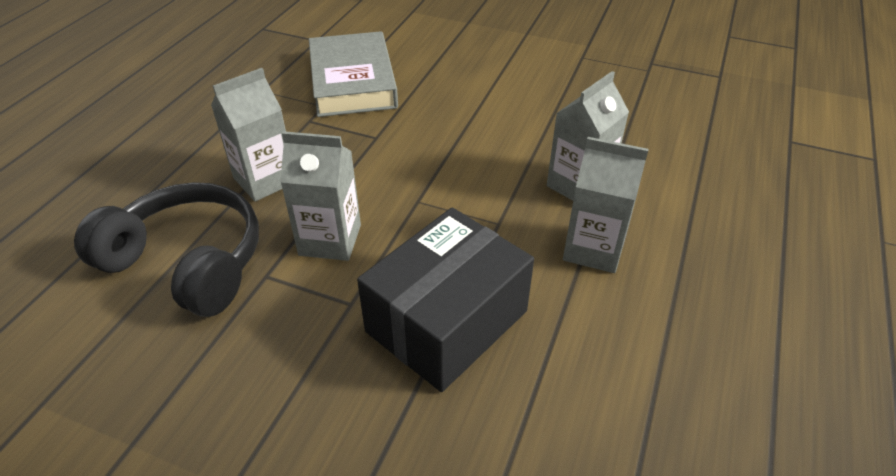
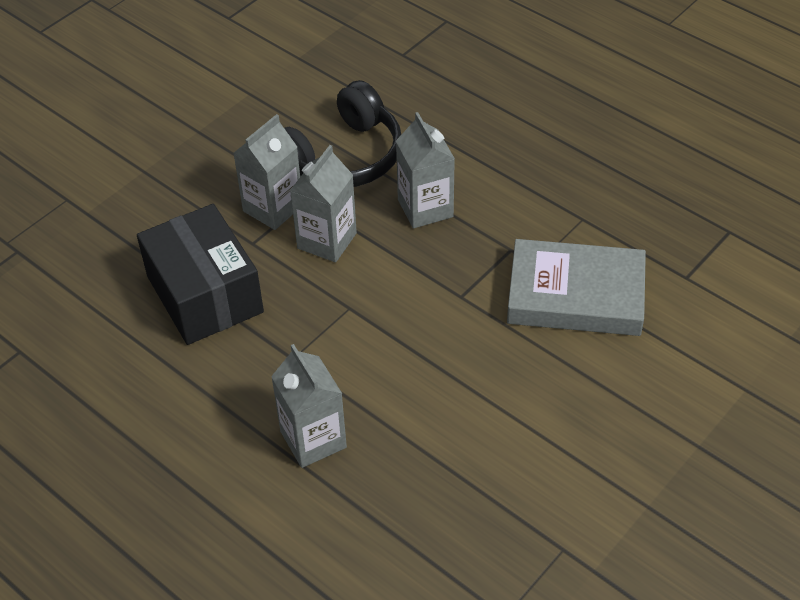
camera: 110 degrees right, 5 degrees up
grey carton [563,137,649,273] -> grey carton moved to [233,114,300,230]

